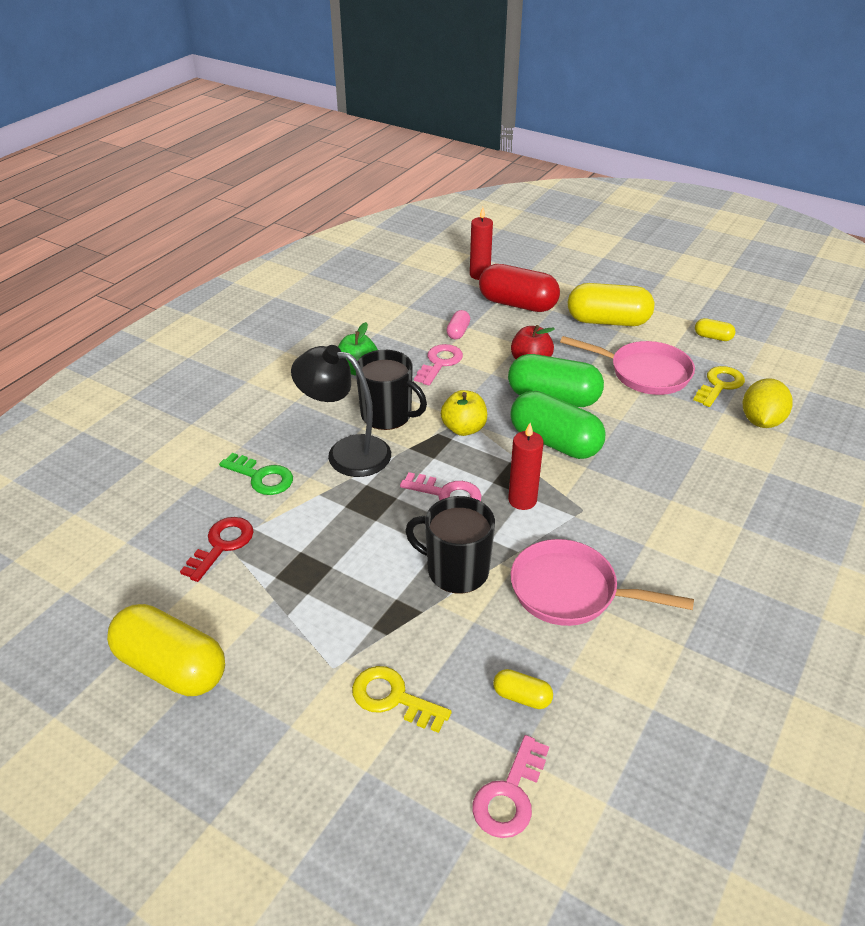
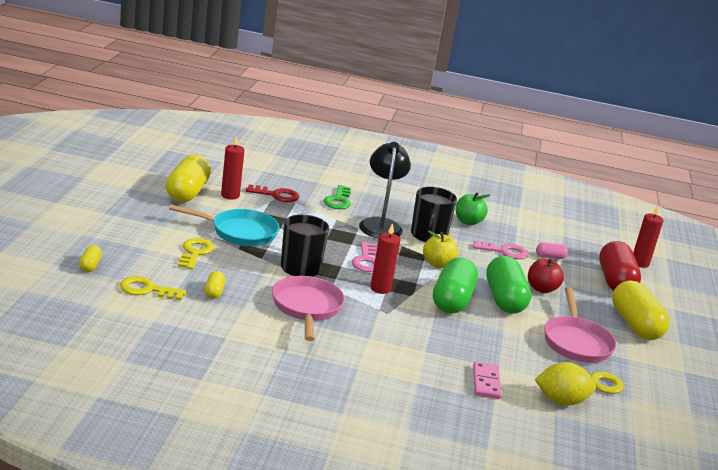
camera: 65 degrees right, 15 degrees down
pink key [472,735,549,838] -> yellow key [120,276,186,300]
yellow capsule [695,318,735,341] -> yellow capsule moved to [79,245,102,272]
none -> turquoise pan [169,204,280,246]
none -> red candle [221,135,245,200]
none -> pink domino [473,362,501,399]

